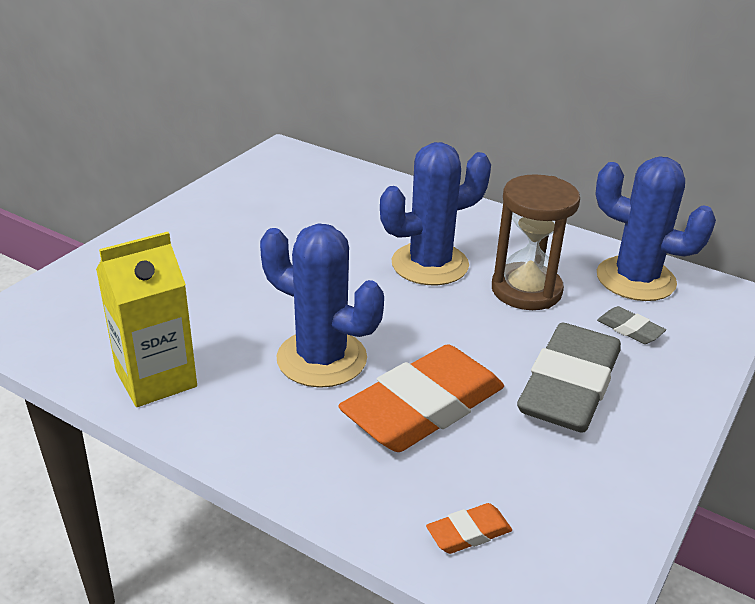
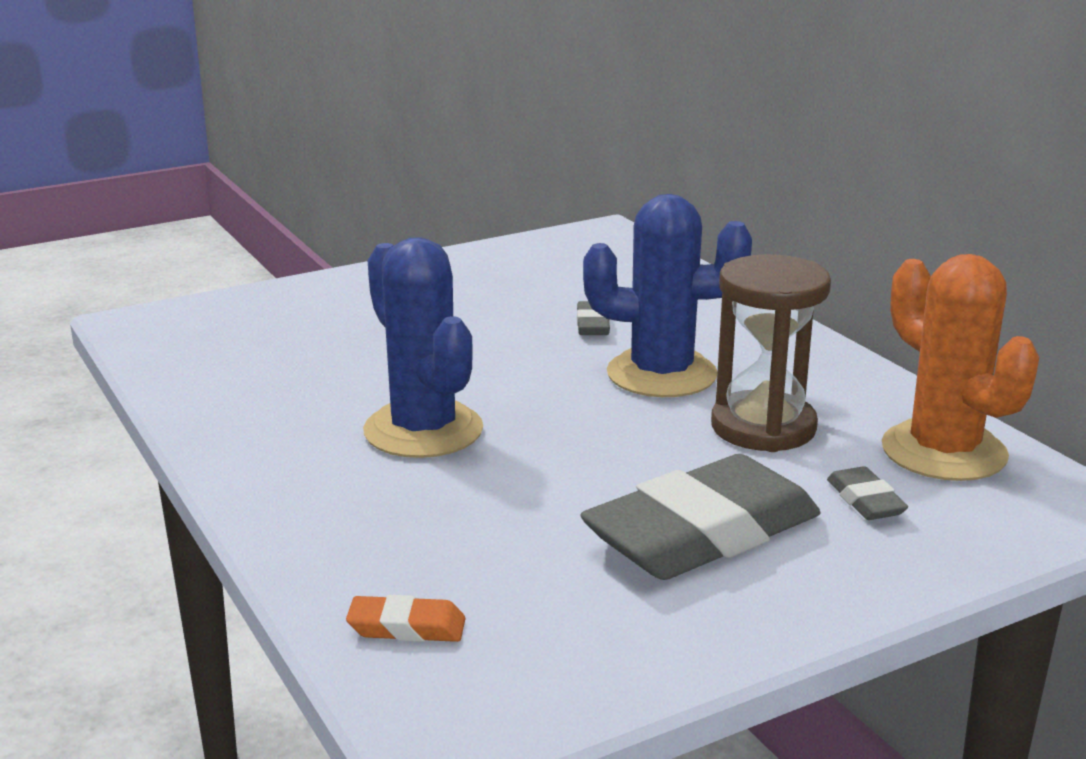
camera: 30 degrees right, 10 degrees down
yellow carton [96,232,197,407] -> none
orange eraser [338,344,504,452] -> none
blue cactus [595,156,716,301] -> orange cactus [882,254,1039,481]
none -> grey eraser [577,301,610,335]

